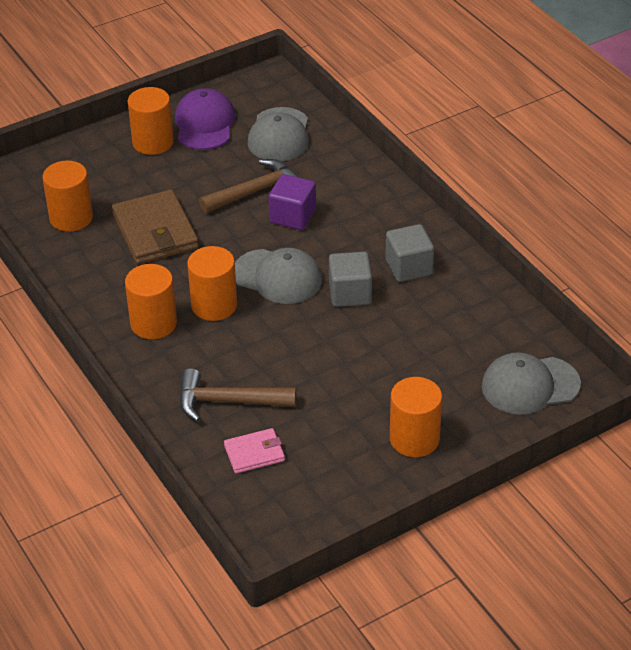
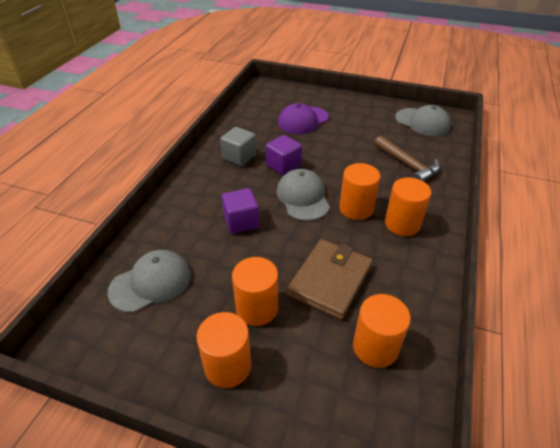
camera: 130 degrees left, 0 degrees up
purple cap [175,88,235,150] -> purple cap moved to [278,103,329,134]
brown hammer [199,159,300,213] -> none
pink wallet [224,428,285,474] -> none
grey cube [329,252,372,307] -> purple cube [266,135,302,176]
orange cylinder [390,377,442,457] -> orange cylinder moved to [232,257,278,326]
grey cap [482,352,581,415] -> grey cap moved to [395,105,451,136]

